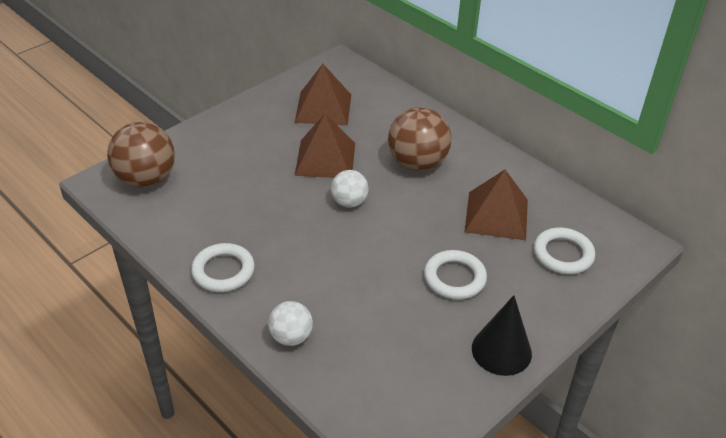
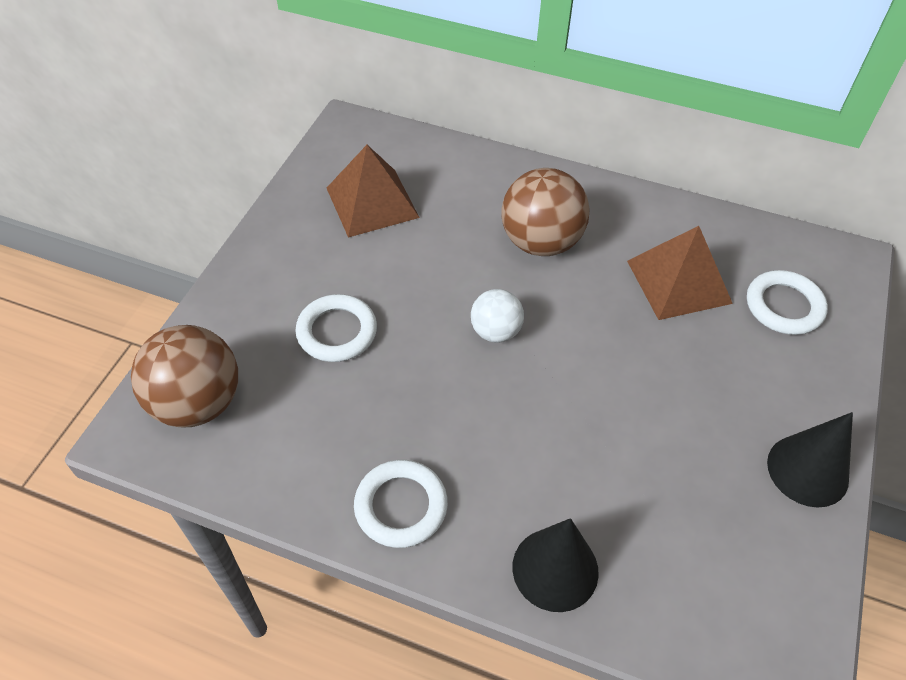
camera: 25 degrees left, 10 degrees up
white ball [268,301,313,346] -> black cone [512,518,599,612]
brown pyramid [295,113,355,178] -> none
white ring [424,250,487,300] -> white ring moved to [295,294,377,362]

